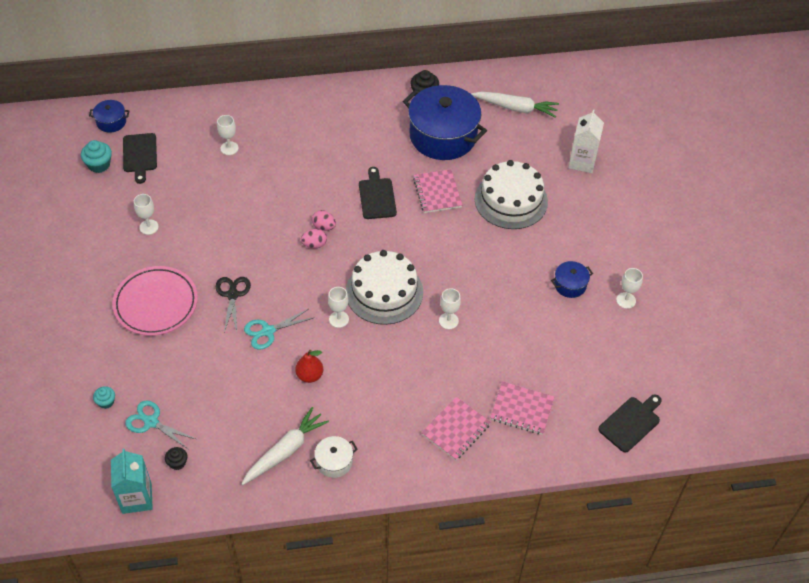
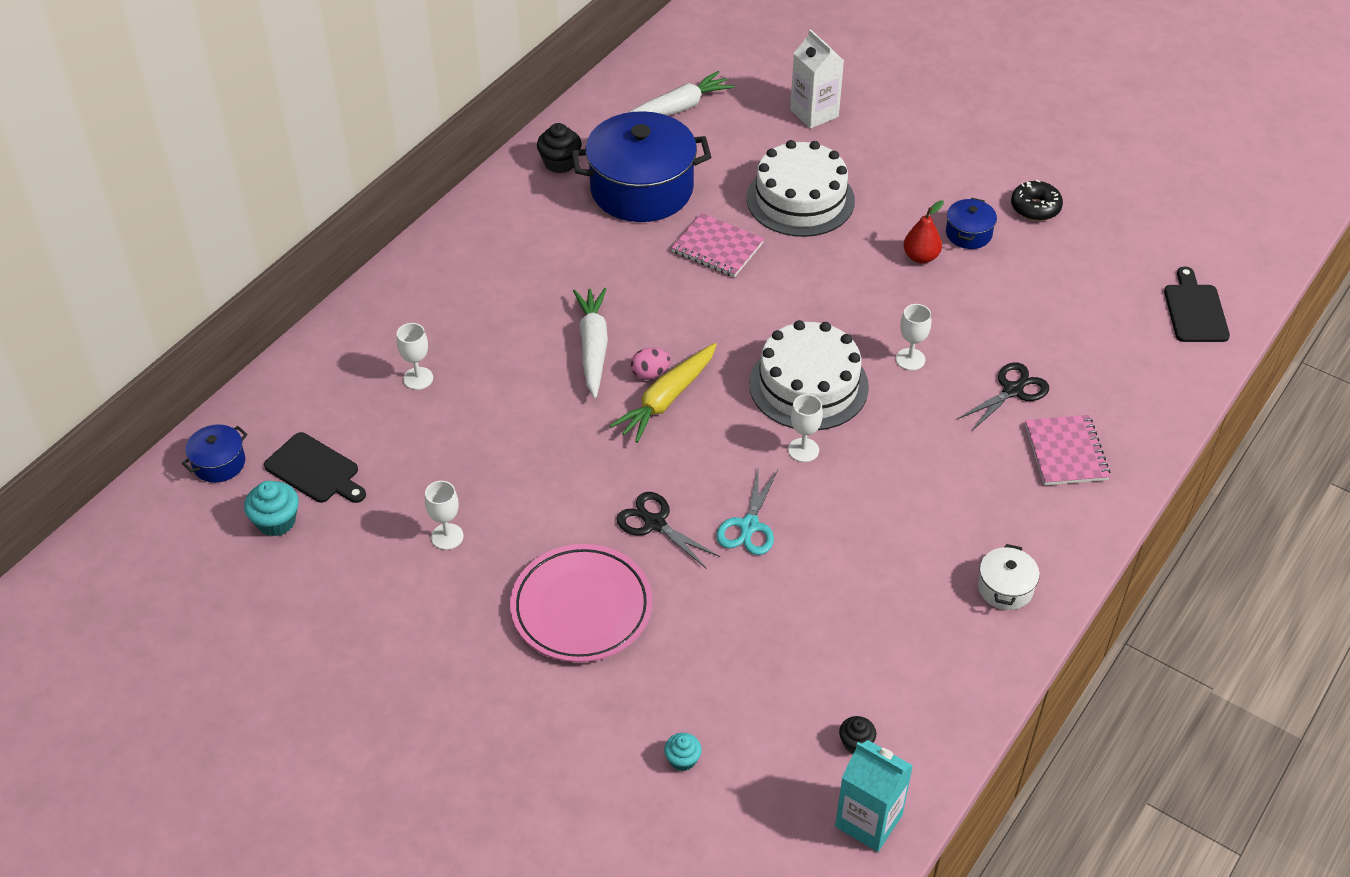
camera: 45 degrees left, 5 degrees down
turquoise scissors [125,400,196,449] -> none
white carrot [242,407,329,485] -> white carrot moved to [573,288,608,398]
red pear [295,350,323,383] -> red pear moved to [904,200,944,263]
pink egg [301,229,327,249] -> yellow carrot [610,343,717,443]
black cutting board [359,167,397,219] -> none
pink notebook [490,381,554,435] -> none
white goblet [616,268,643,309] -> black donut [1011,180,1063,221]
none -> black scissors [957,362,1049,431]

